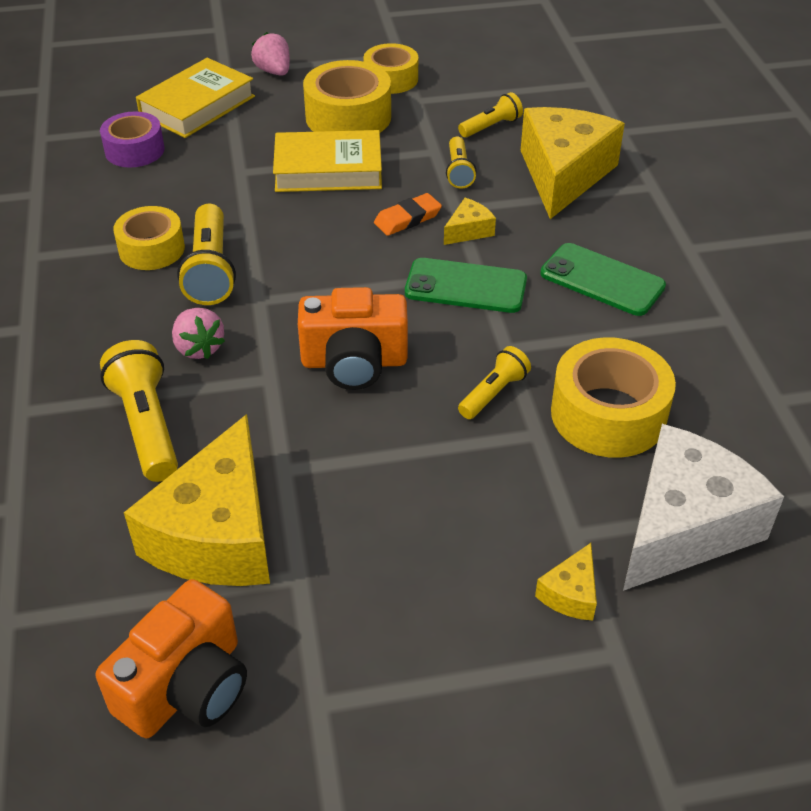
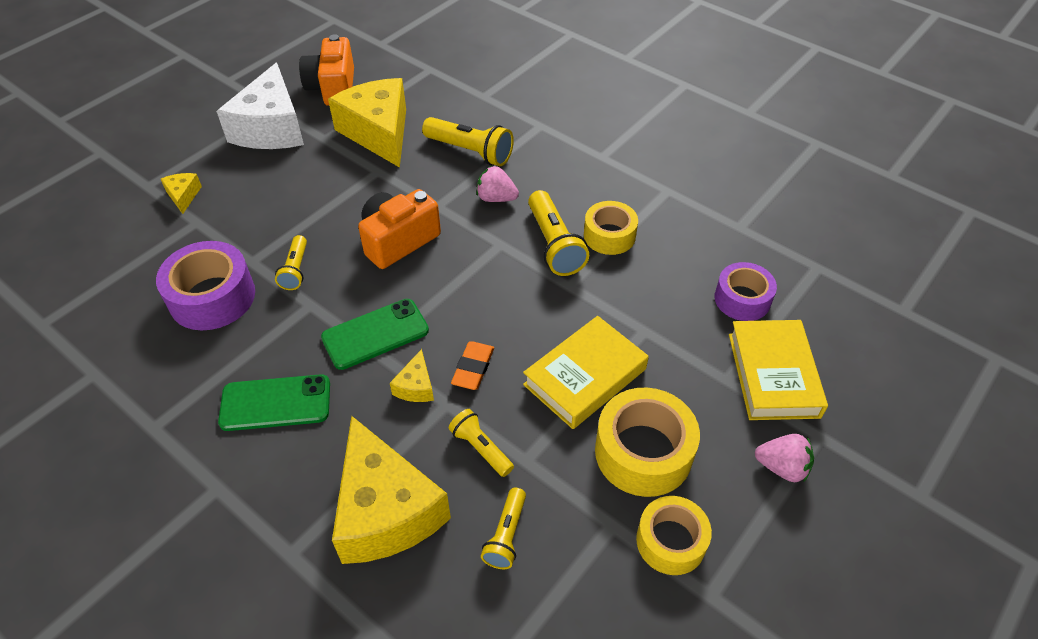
camera: 140 degrees right, 5 degrees up
yellow flashlight [177,204,236,305] -> yellow flashlight turned 150 degrees counterclockwise [528,190,589,276]
yellow tape [551,337,676,458] -> purple tape [156,241,255,330]
white cheese [623,424,784,591] -> white cheese moved to [216,62,304,149]

